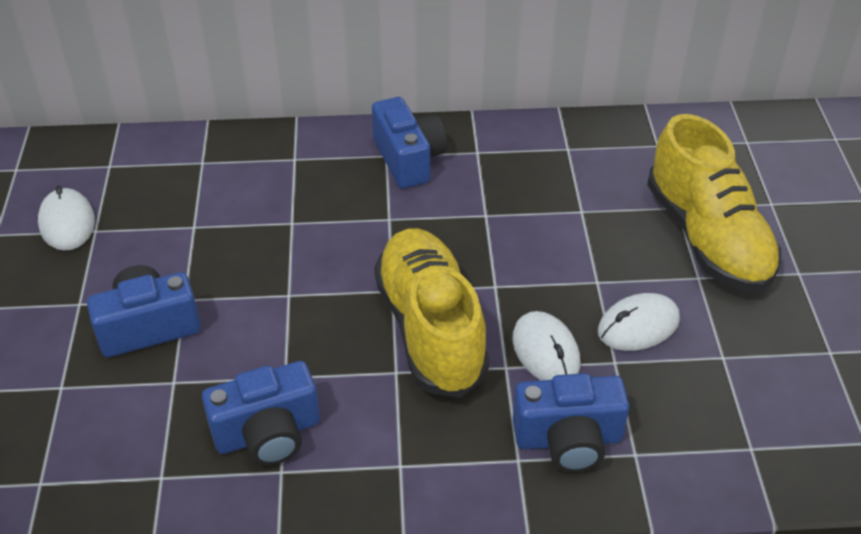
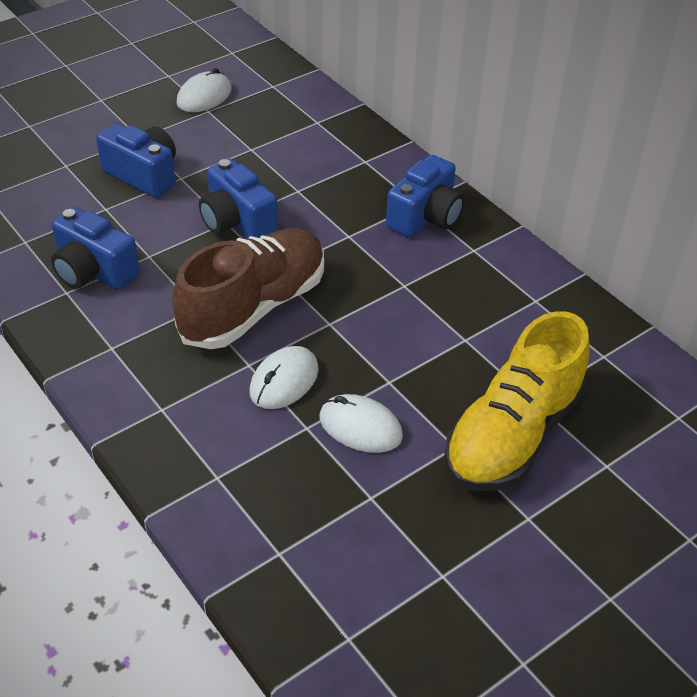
camera: 55 degrees right, 0 degrees up
yellow shoe [374,228,489,398] -> brown shoe [172,228,324,349]
blue camera [513,373,629,472] -> blue camera moved to [199,159,278,238]

